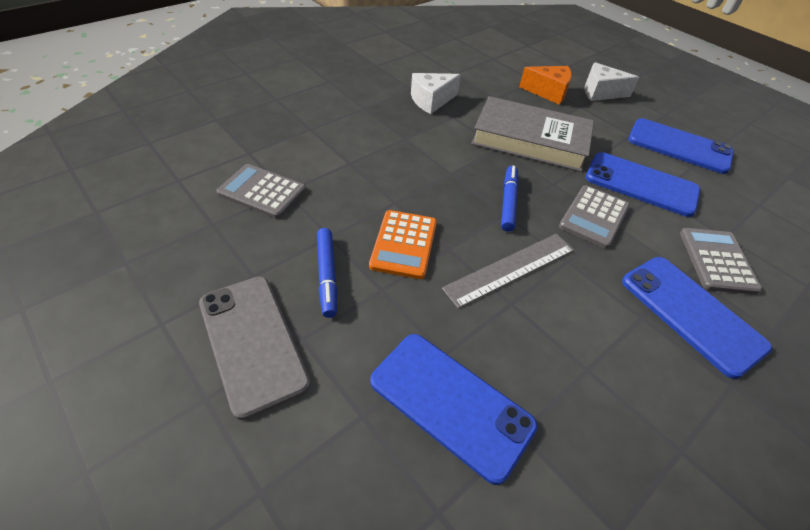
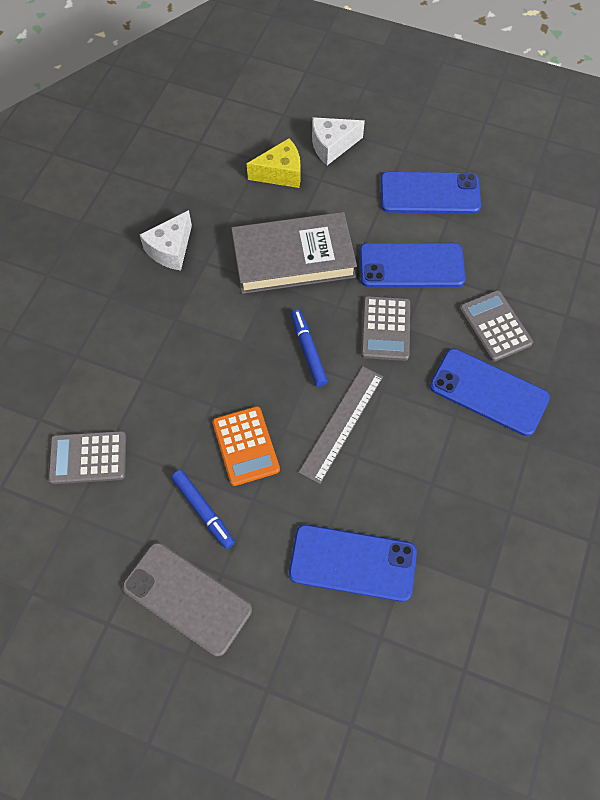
camera: 25 degrees left, 15 degrees up
orange cheese [519,66,572,105] -> yellow cheese [246,138,300,188]

